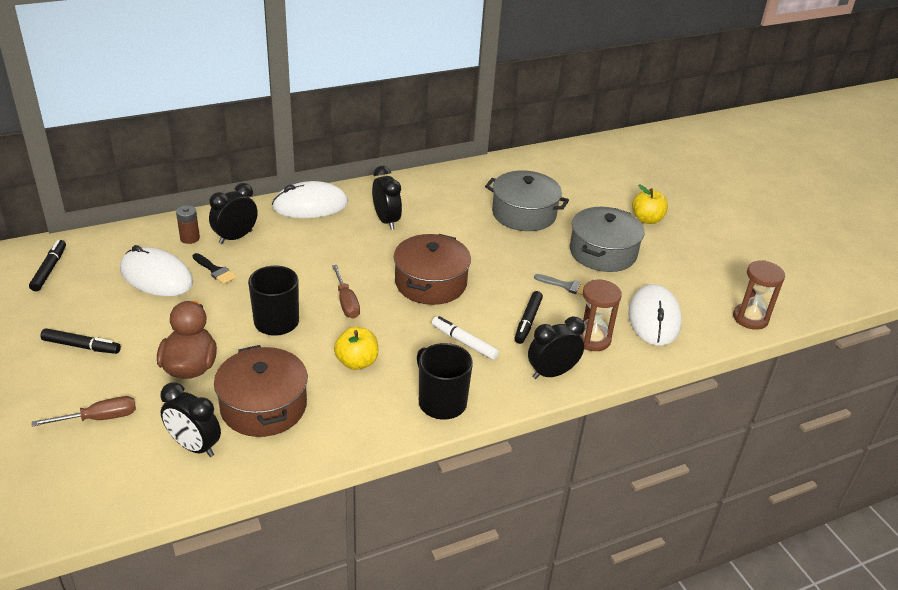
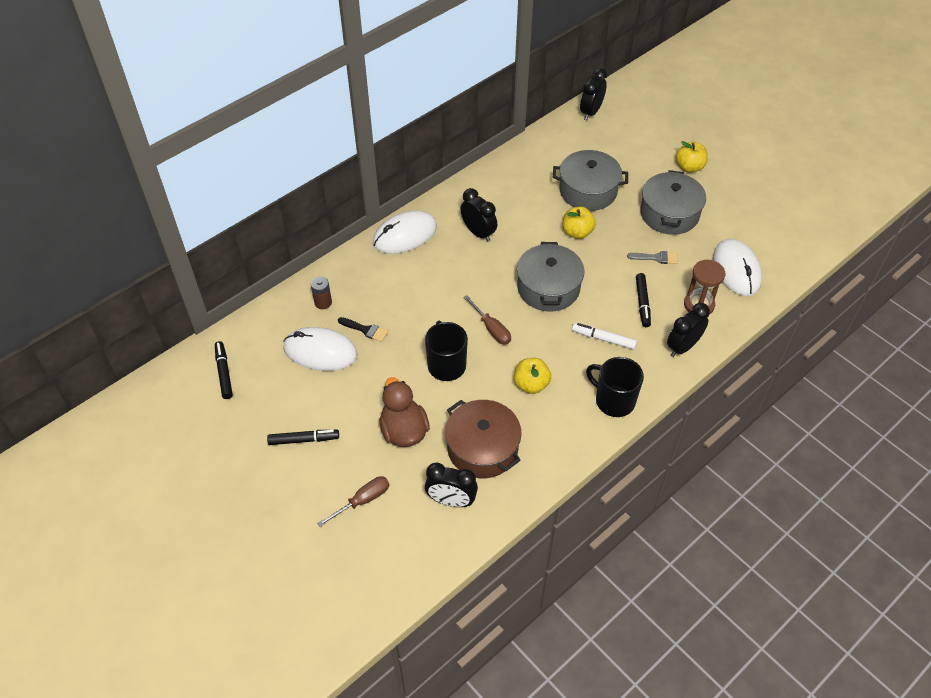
camera: 15 degrees left, 15 degrees up
black clock [209,183,258,244] -> black clock moved to [580,68,607,120]
brown pot [394,234,471,305] -> grey pot [517,242,584,312]
brown hourglass [733,260,785,330] -> none
none -> yellow apple [563,207,596,239]

